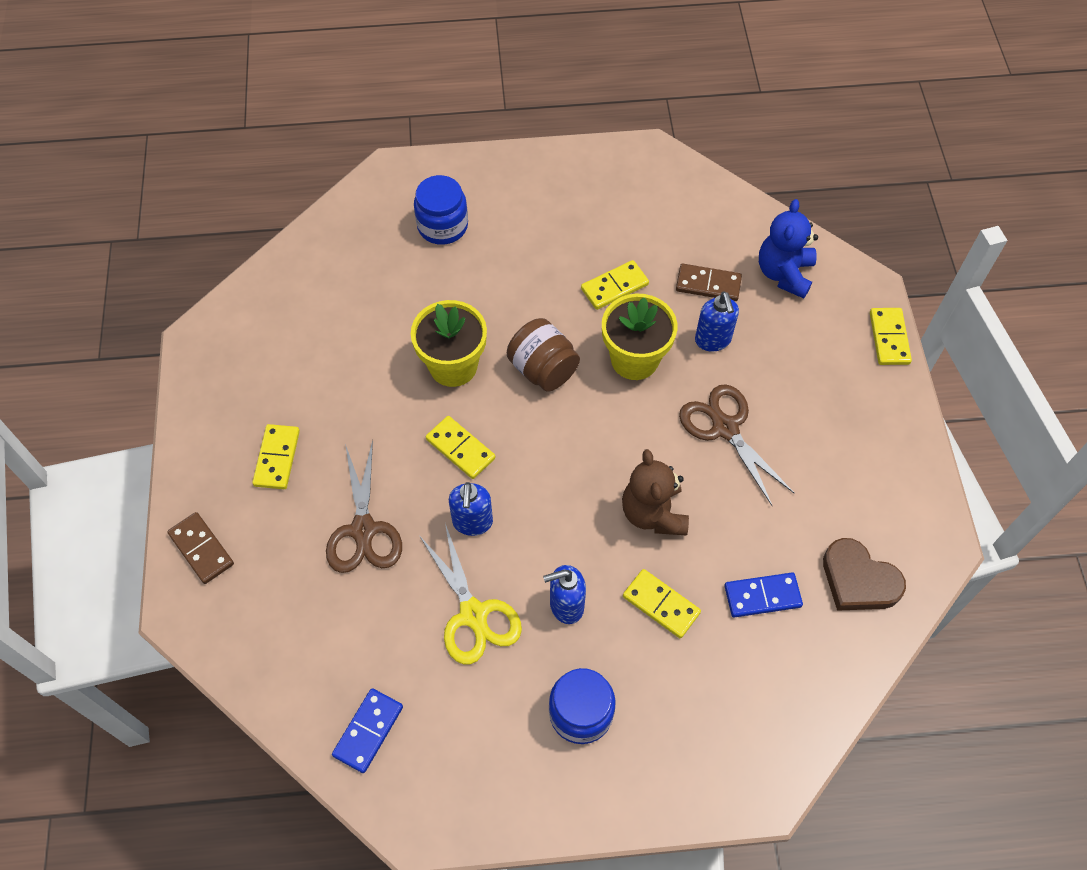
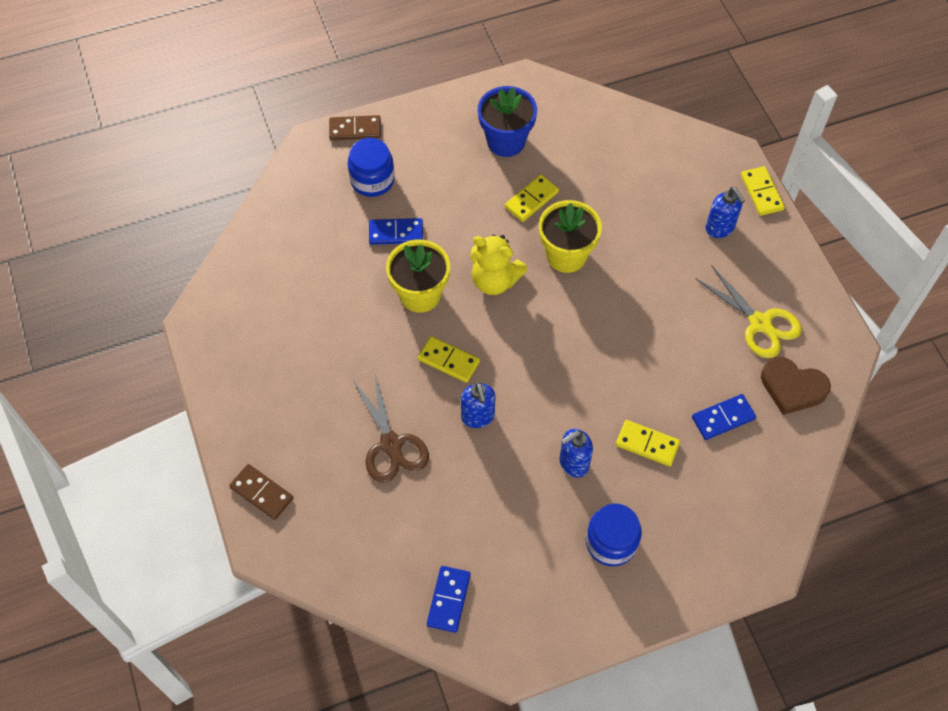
camera: 15 degrees left, 0 degrees up
yellow domino [252,424,300,489] -> none
yellow scissors [419,524,522,664] -> yellow scissors moved to [695,265,802,358]
brown jar [507,318,580,392] -> yellow teddy bear [470,235,527,295]
brown teddy bear [622,449,689,536] -> none
brown domino [676,264,742,301] -> brown domino moved to [329,115,381,140]
brown scissors [679,384,795,506] -> none
blue soap dispenser [695,292,739,351] -> blue soap dispenser moved to [706,187,745,238]
blue teddy bear [759,199,818,298] -> none
none -> blue domino [369,218,423,245]
none -> blue flower pot [478,86,537,157]

